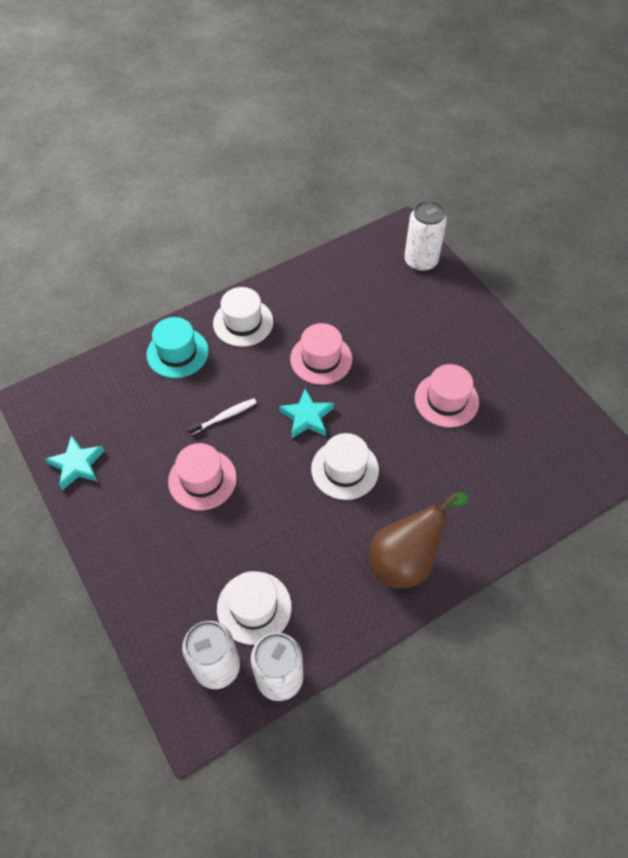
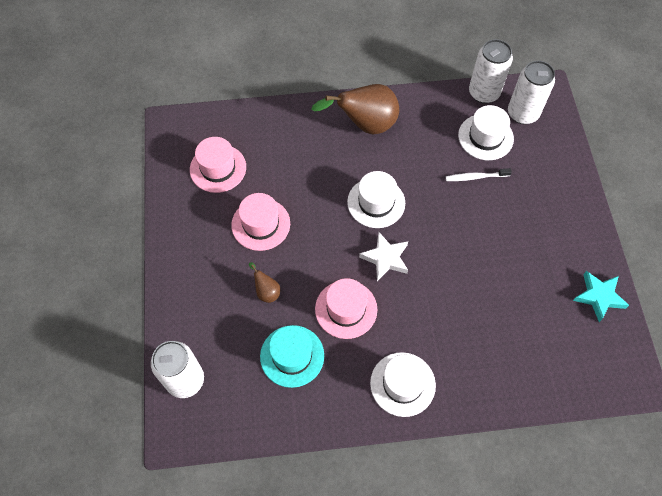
camera: 155 degrees left, 5 degrees up
turquoise hat [146,317,209,378] -> turquoise hat moved to [260,325,324,388]
pink hat [168,443,237,510] -> pink hat moved to [190,137,246,193]
white toothbrush [187,398,257,435] -> white toothbrush moved to [446,168,512,181]
turquoise star [279,389,334,438] -> white star [359,232,408,281]
none -> brown pear [249,262,280,303]

